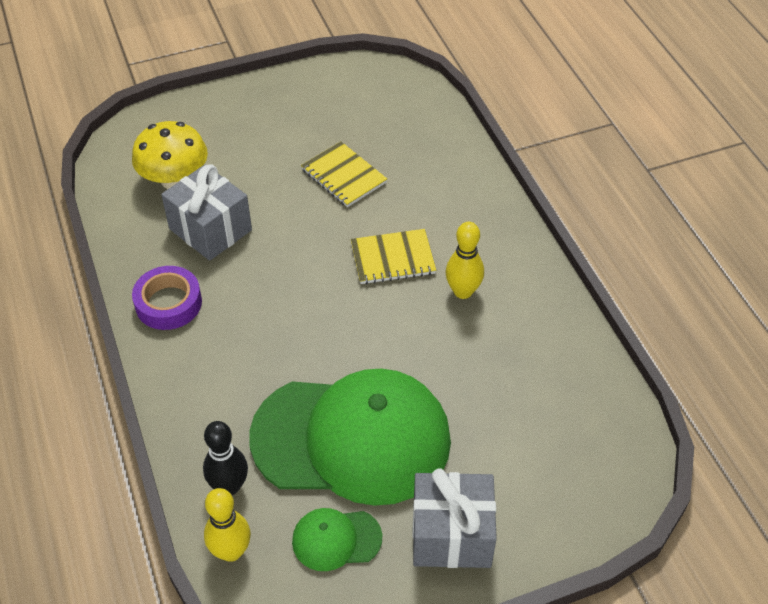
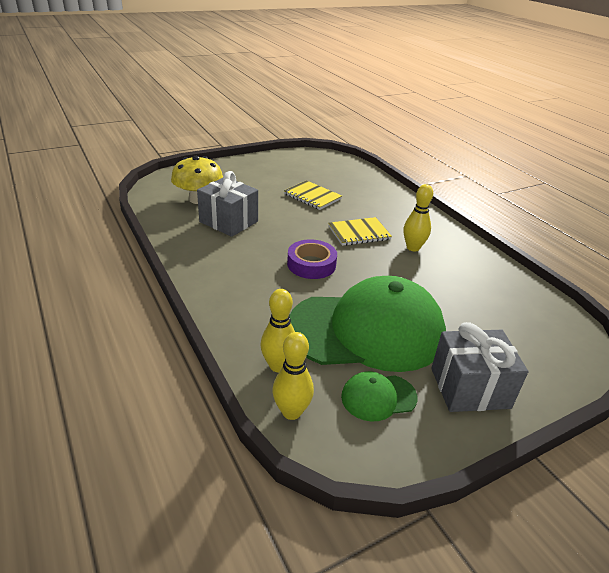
camera: 10 degrees left, 15 degrees down
purple tape [132,266,202,330] -> purple tape moved to [287,239,337,279]
black bowling pin [203,421,248,495] -> yellow bowling pin [260,289,295,373]

